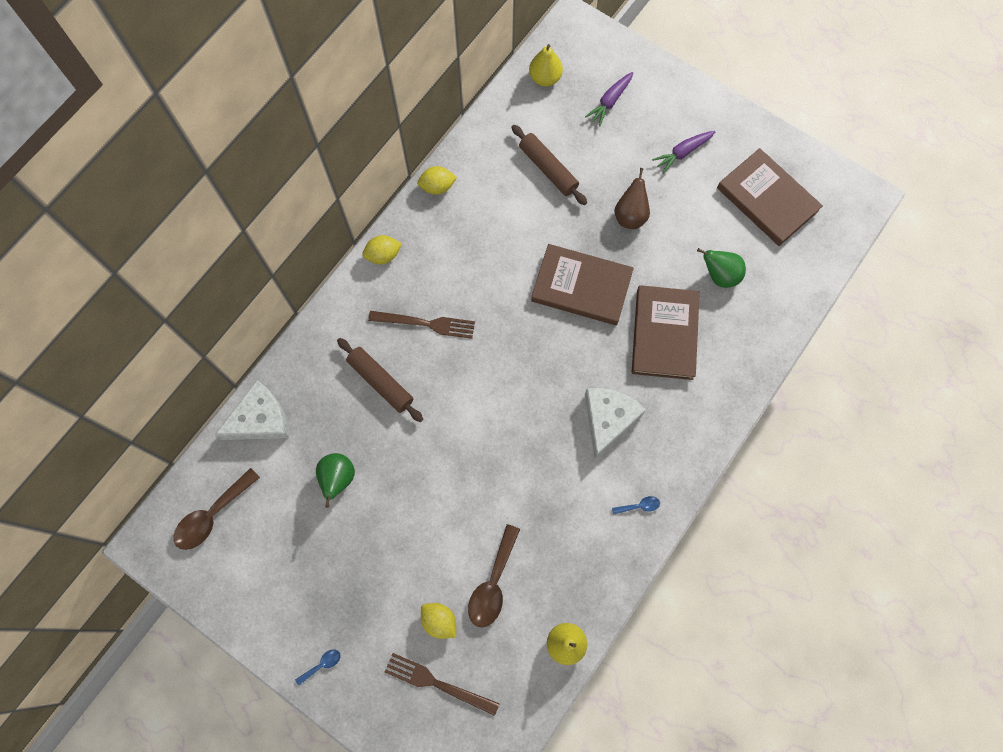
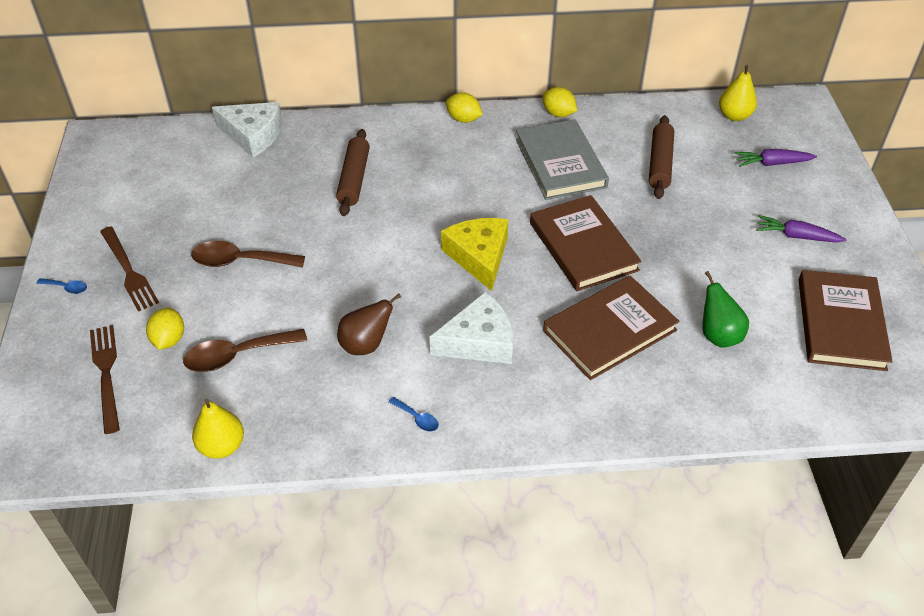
camera: 50 degrees right, 25 degrees down
brown spoon [173,468,260,550] -> brown spoon moved to [191,241,305,268]
green pear [316,453,355,508] -> none
brown fork [368,311,475,339] -> brown fork moved to [100,227,159,312]
brown pear [614,168,650,229] -> brown pear moved to [337,294,401,355]
none -> yellow cheese [441,218,509,291]
none -> grey book [516,119,609,200]

